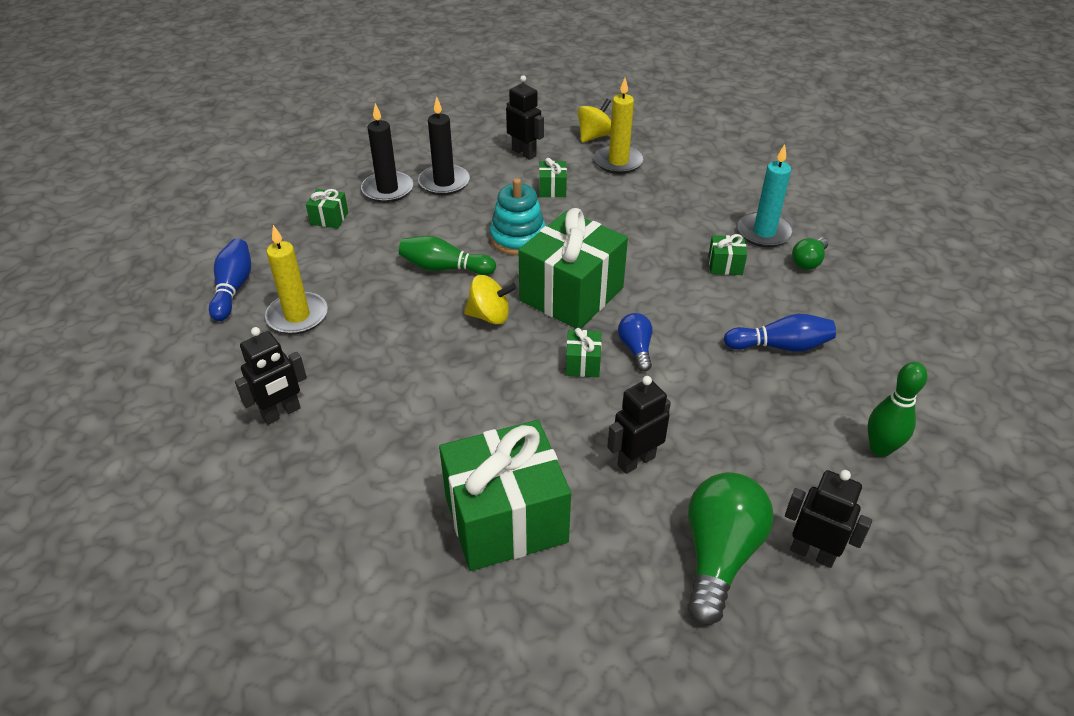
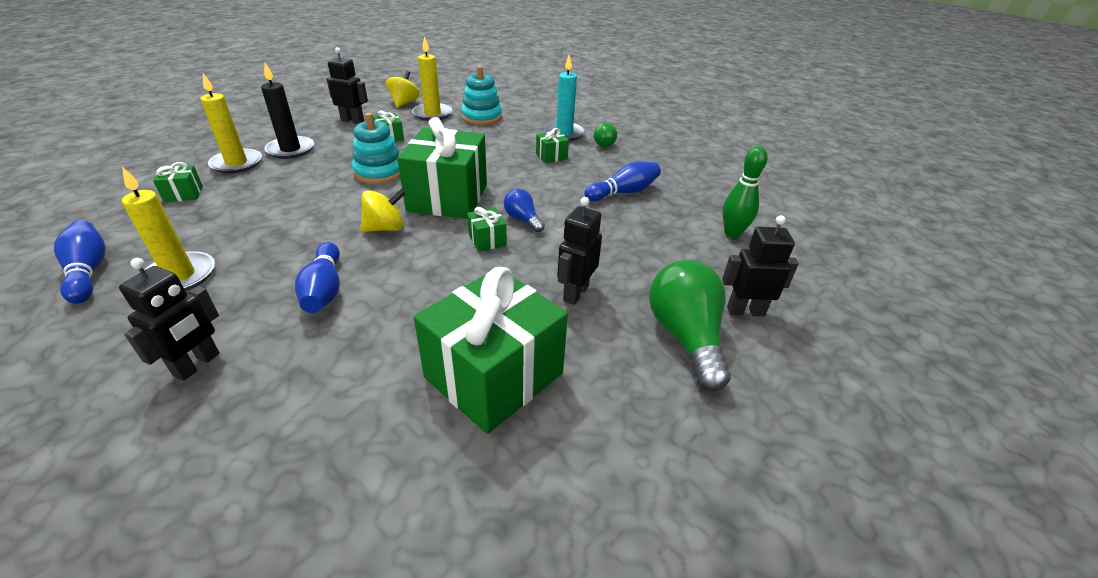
camera: 30 degrees left, 5 degrees down
black candle [361,103,413,203] -> yellow candle [200,73,262,174]
green bowling pin [399,236,496,275] -> none
none -> blue bowling pin [295,242,340,313]
none -> turquoise stacking toy [461,66,502,125]

